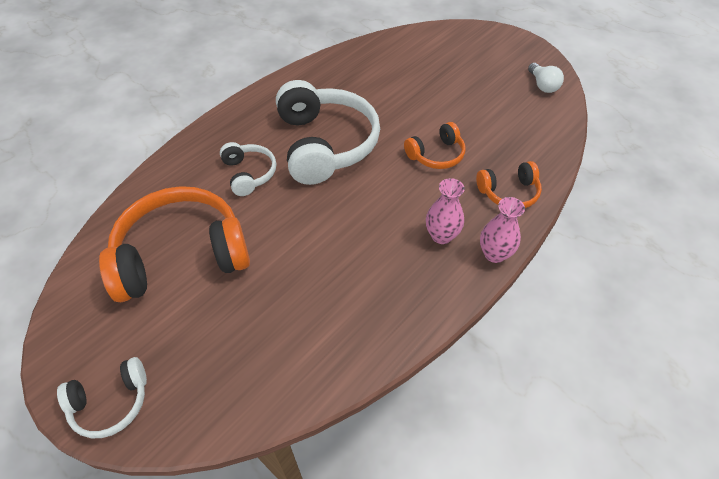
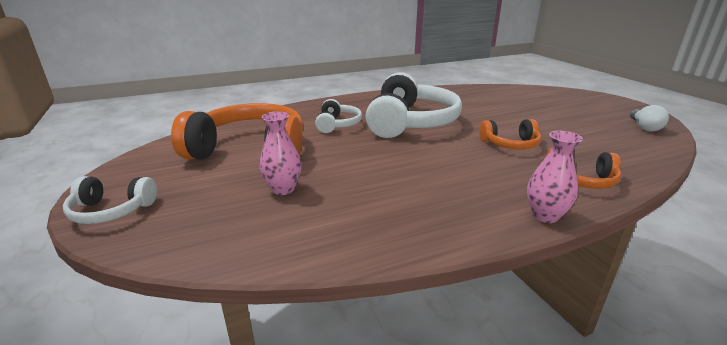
camera: 25 degrees right, 25 degrees down
pink vase [426,178,465,244] -> pink vase moved to [260,111,302,195]

